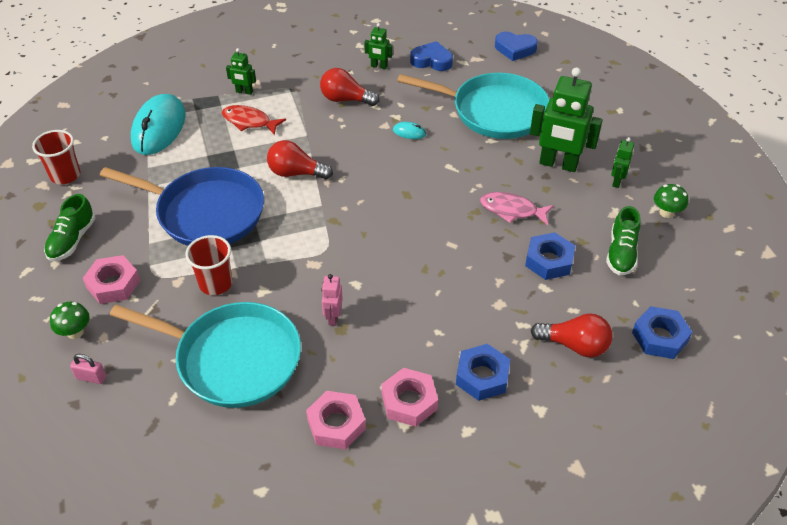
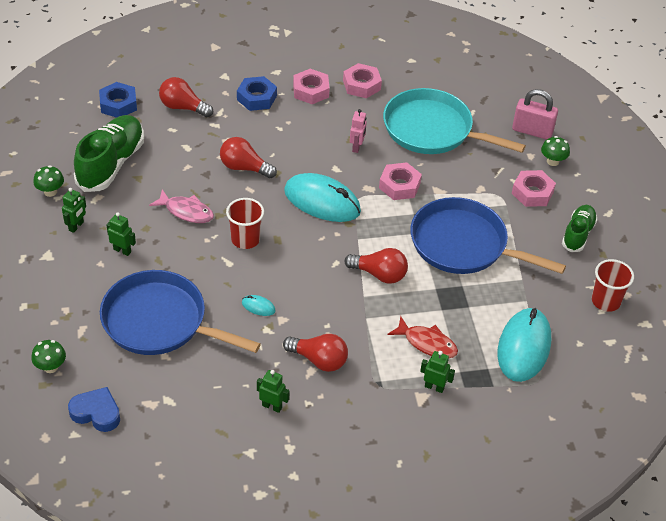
camera: 175 degrees left, 0 degrees up
pink padlock [70,354,106,384] -> pink padlock [512,89,558,140], size x1.91
red cup [185,235,232,295] -> red cup moved to [226,198,264,249]
turquoise pan [397,73,550,139] -> blue pan [100,270,261,355]
blue heart [410,41,453,71] -> none
blue nut [525,232,575,280] -> none
green robot [530,67,603,172] -> green robot [106,213,136,256], size x0.48
green shoe [606,206,641,275] -> green shoe [74,115,144,192], size x1.70
none -> green mushroom [31,340,66,373]
none -> red light bulb [220,137,277,179]
none -> turquoise mouse [284,173,361,222]
none -> pink nut [379,162,422,200]

